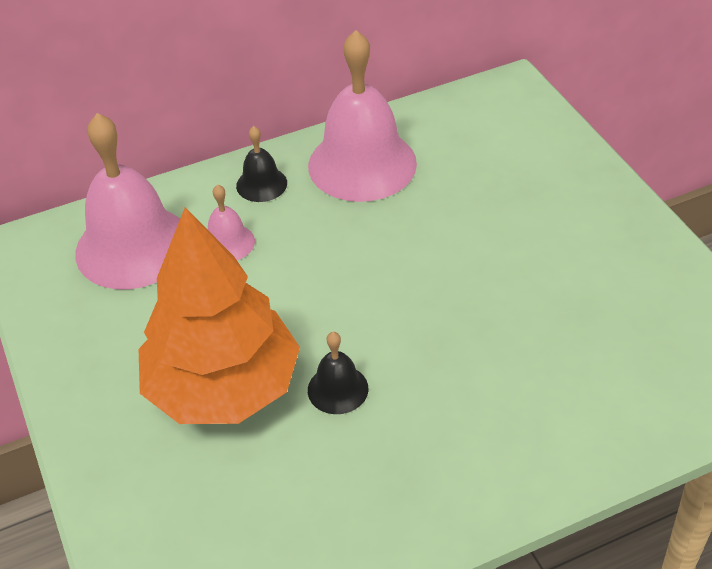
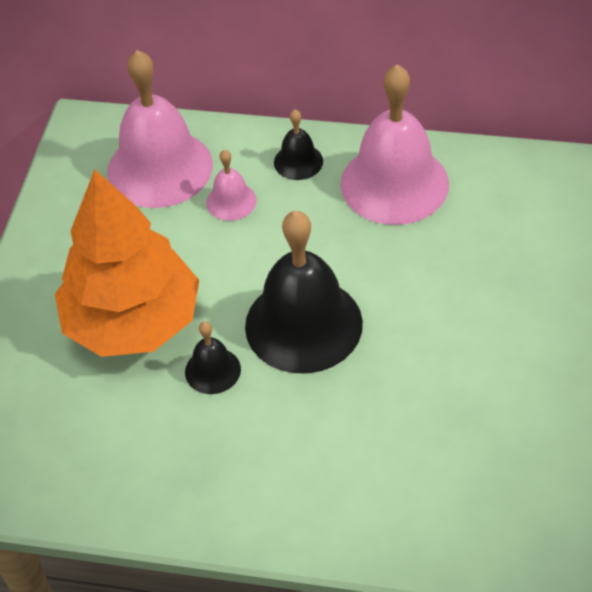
camera: 35 degrees right, 5 degrees up
none -> black bell [245,211,363,374]

